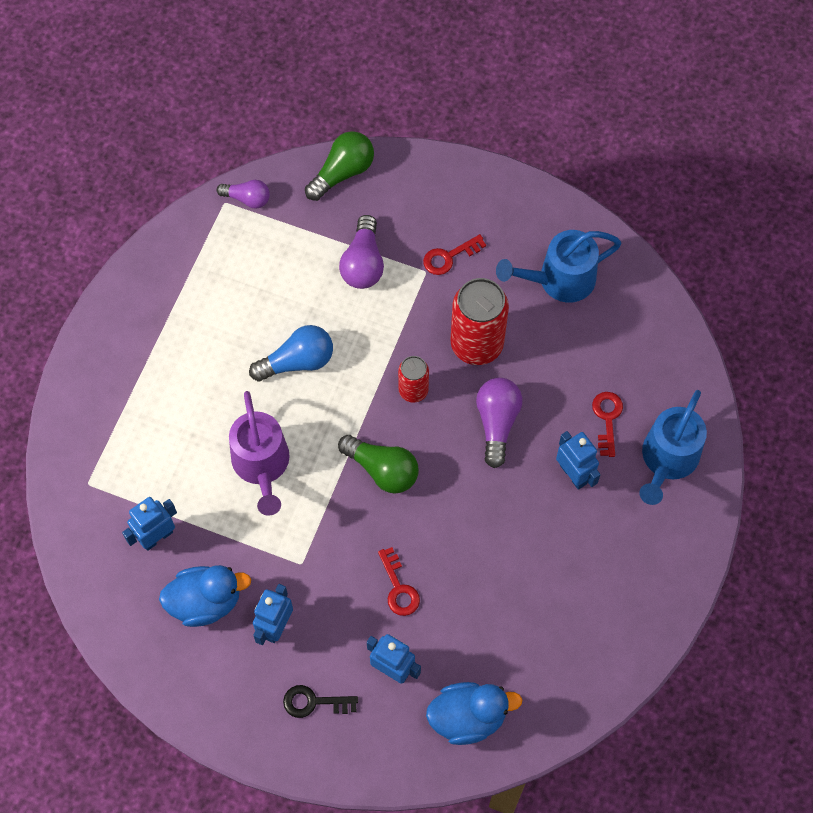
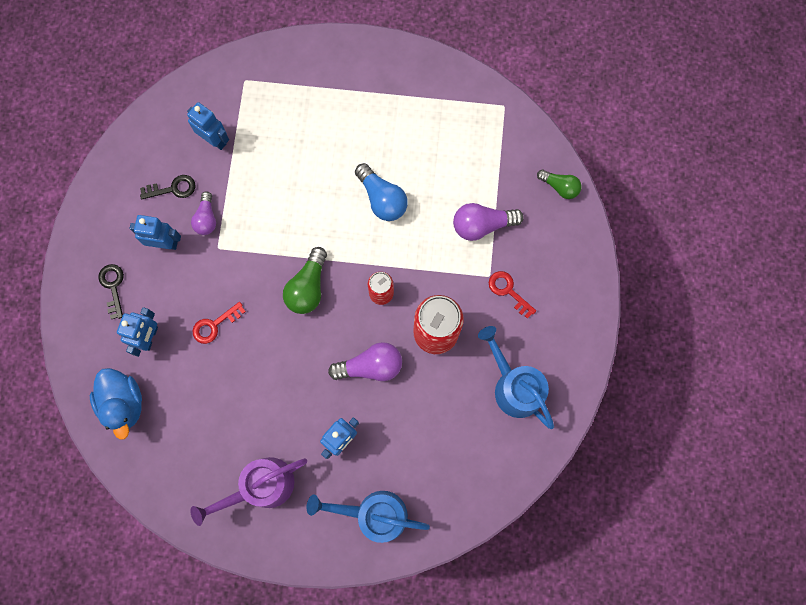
camera: 75 degrees right, 10 degrees up
blue duck [159,565,251,627] -> black key [140,175,195,199]
purple light bulb [217,180,270,209] -> purple light bulb moved to [191,191,216,235]
purple watering can [229,391,290,516] -> purple watering can moved to [190,457,307,526]
green light bulb [305,131,374,201] -> green light bulb [537,169,582,199], size x0.66
red key [592,392,623,457] -> none

